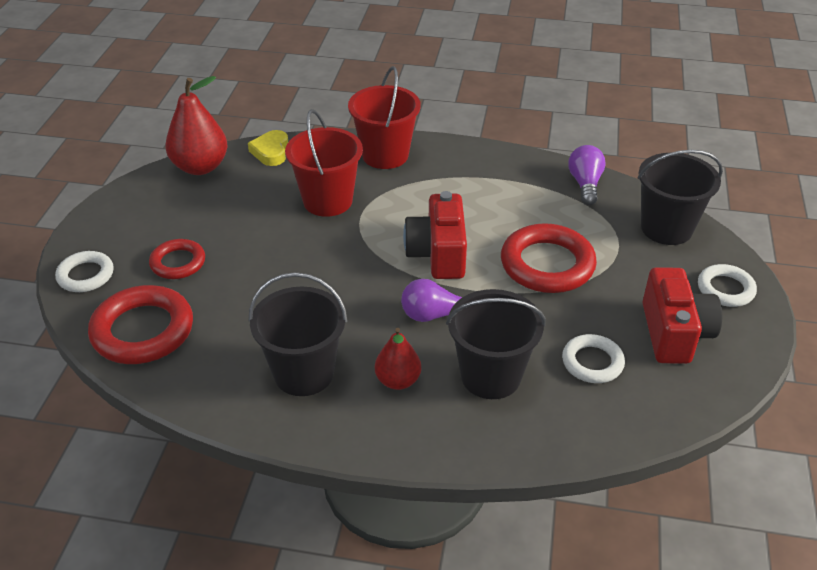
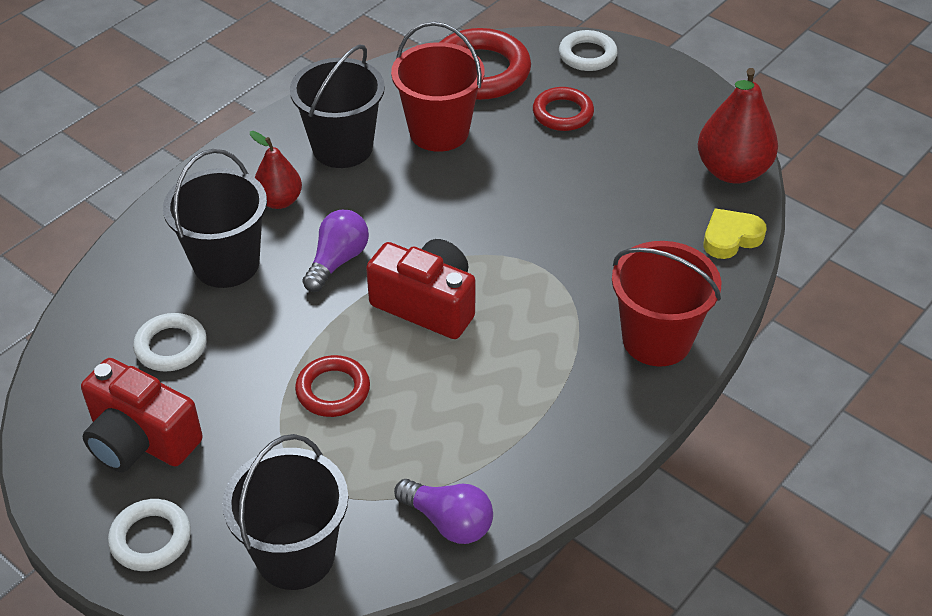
camera: 120 degrees right, 5 degrees up
yellow heart [248,130,288,166] -> yellow heart turned 60 degrees counterclockwise [704,208,767,259]
red bucket [285,109,363,217] -> red bucket moved to [391,21,485,152]
red ring [501,223,597,293] -> red ring [295,355,370,417], size x0.59

